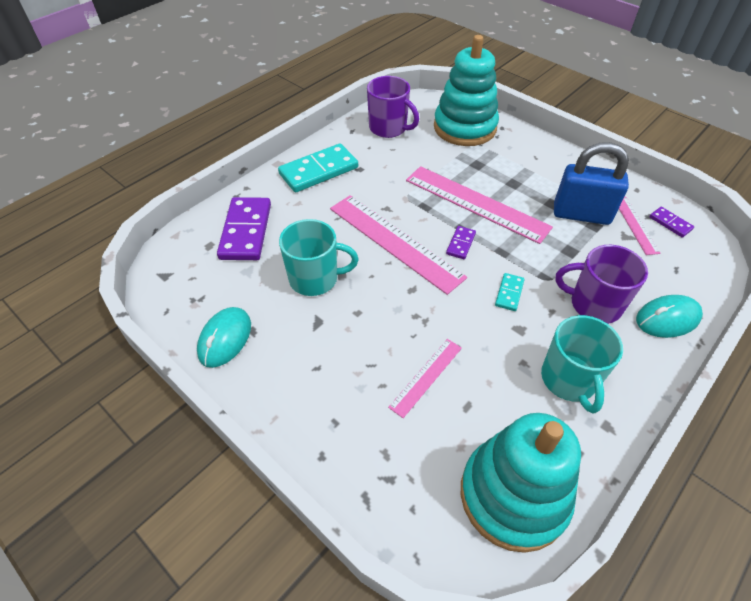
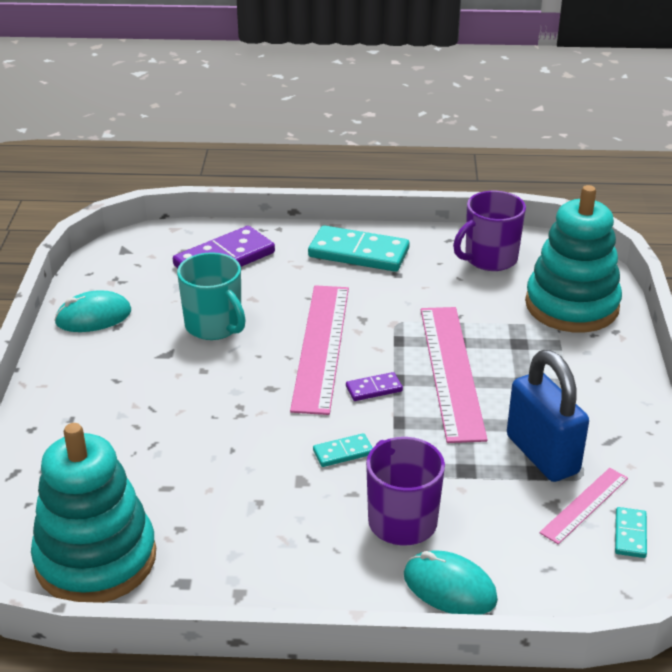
camera: 50 degrees right, 15 degrees down
purple mug [367,76,419,138] -> purple mug turned 60 degrees clockwise [453,191,526,271]
pink ruler [388,339,462,418] -> none
turquoise mug [541,315,623,413] -> none
purple domino [649,207,694,238] -> turquoise domino [615,507,647,558]

